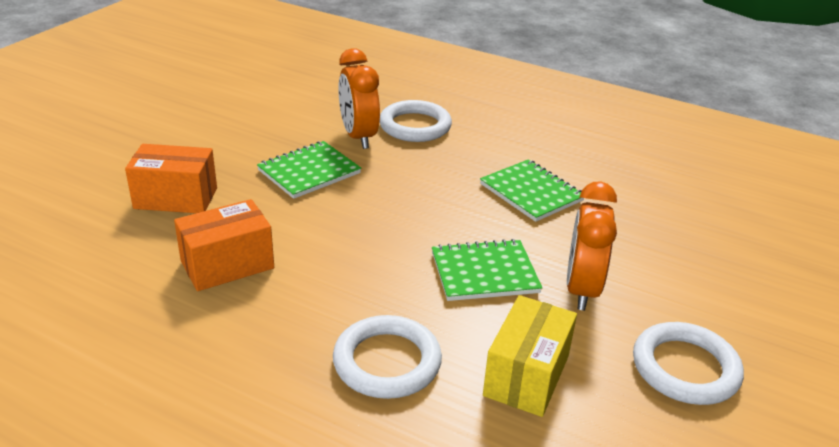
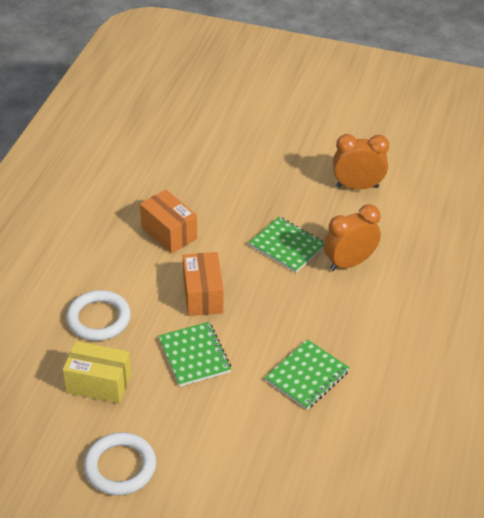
camera: 80 degrees right, 10 degrees up
orange box [125,144,217,213] -> orange box moved to [183,252,224,316]
white ring [380,100,452,142] -> none
orange clock [567,181,617,311] -> orange clock moved to [333,134,389,190]

